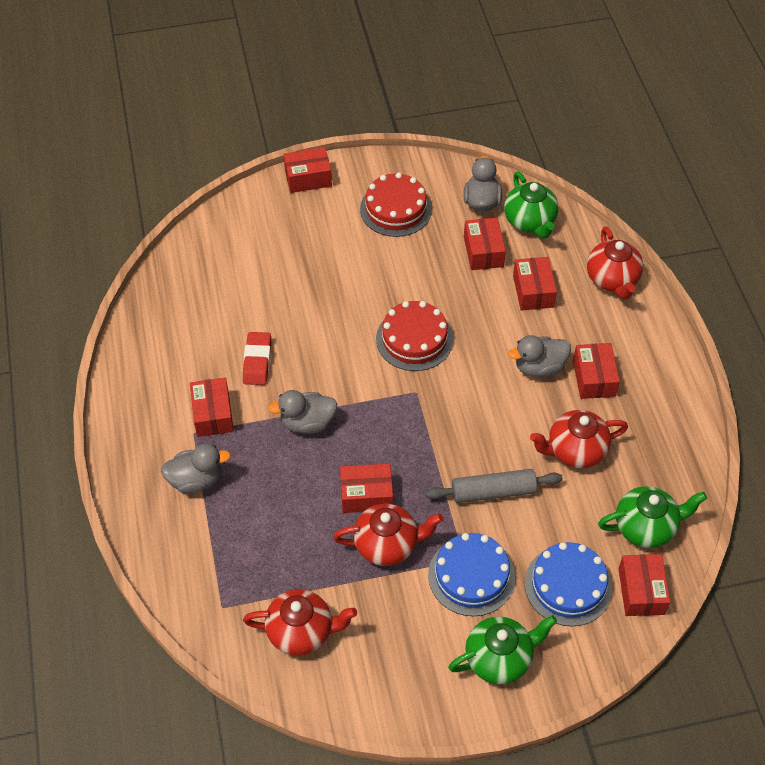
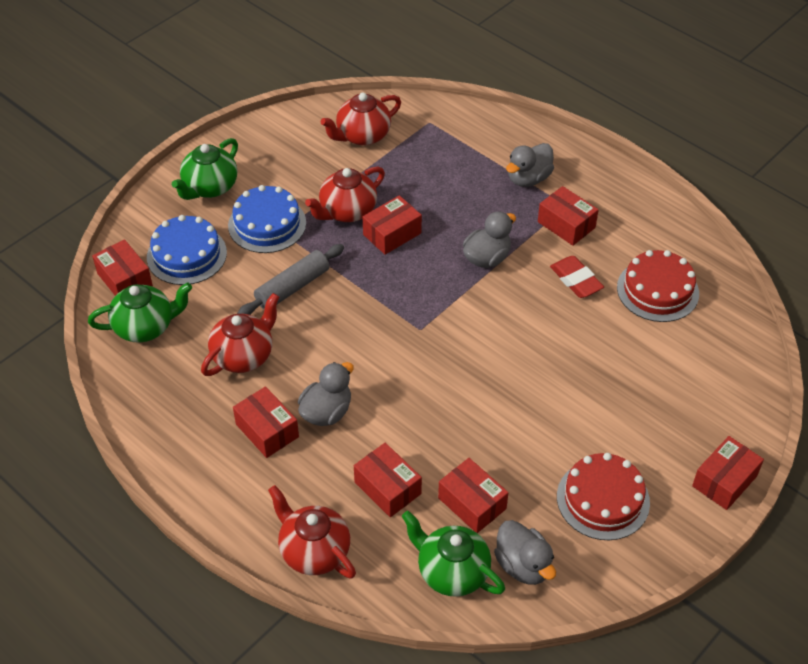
camera: 145 degrees right, 5 degrees down
red cake [376,301,453,371] -> red cake moved to [617,250,699,322]
green teapot [598,486,707,548] -> green teapot turned 150 degrees counterclockwise [88,282,192,343]

